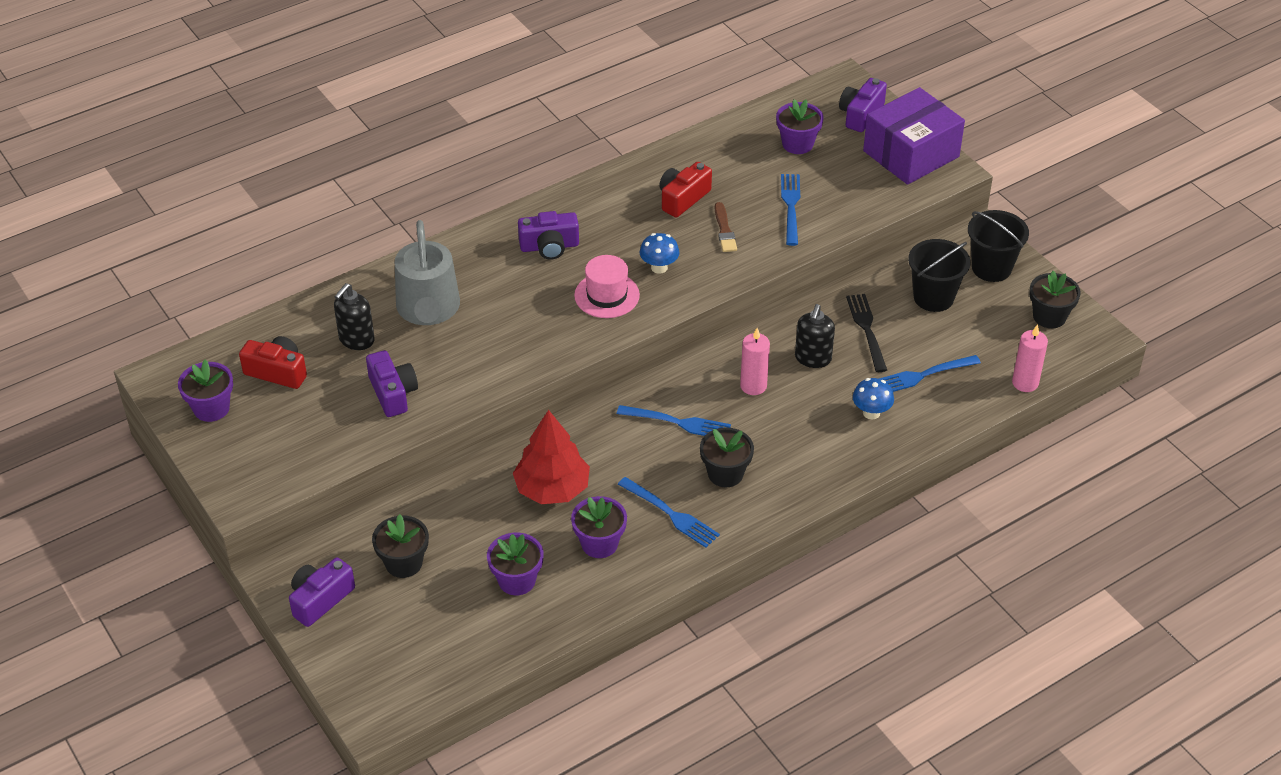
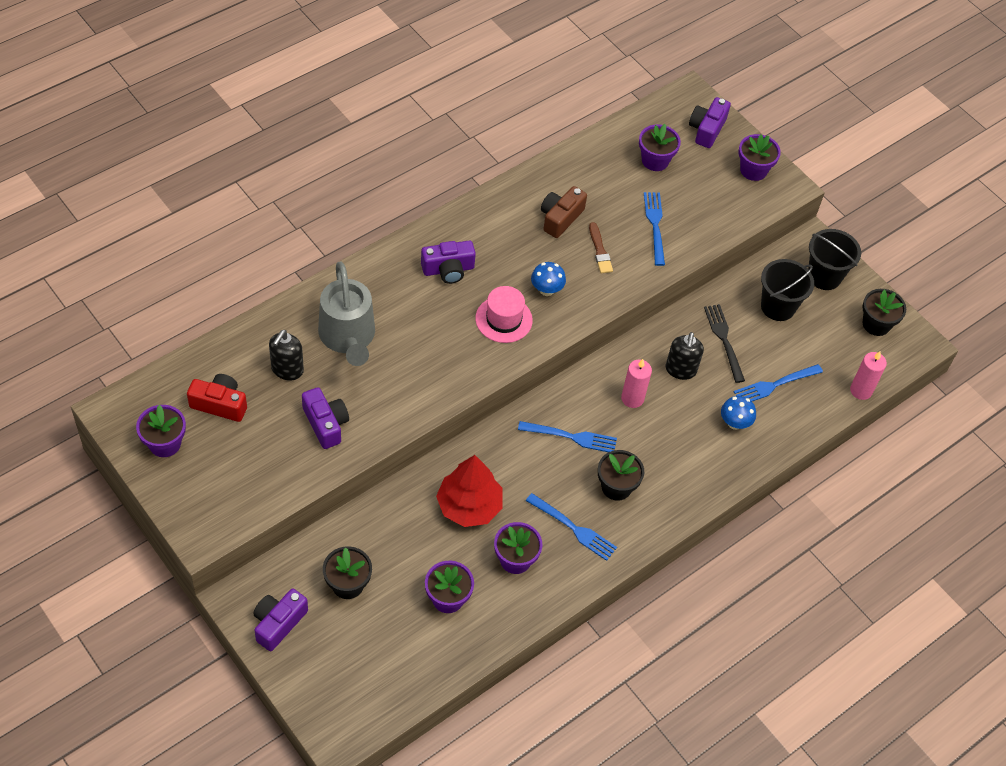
camera: 10 degrees left, 10 degrees up
red camera [659,162,712,218] -> brown camera [541,186,587,238]
purple box [863,87,965,185] -> purple flower pot [739,134,781,181]

